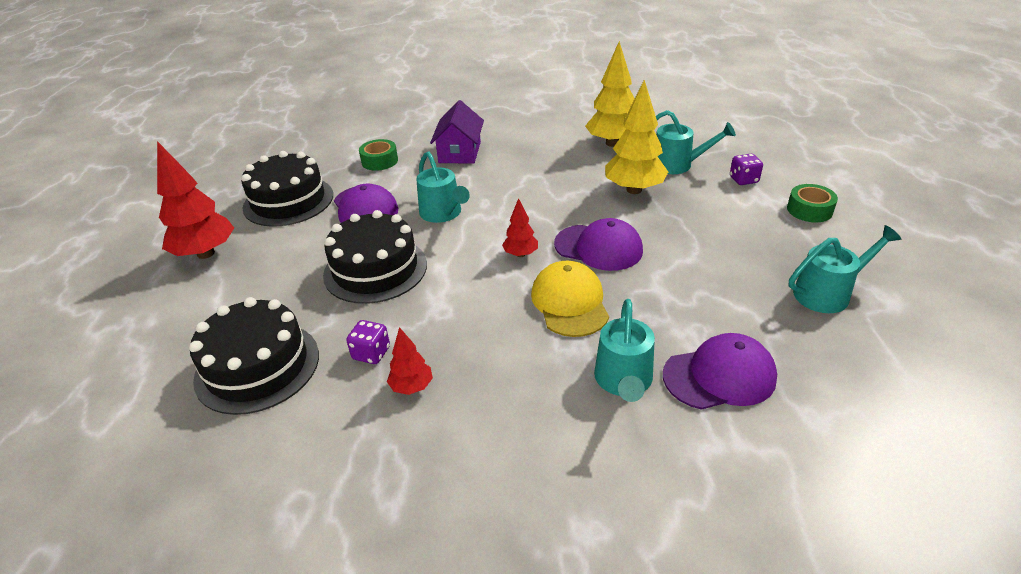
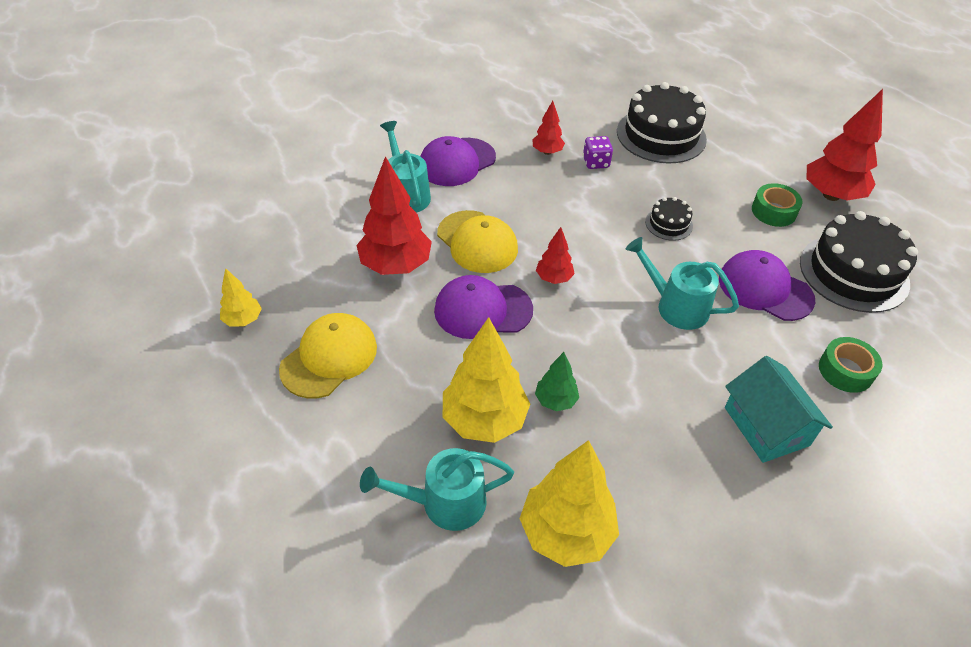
camera: 150 degrees right, 10 degrees up
black cake [323,210,427,304] -> black cake [645,197,693,241], size x0.47
purple house [430,100,484,164] -> turquoise house [725,356,833,463]
purple cap [663,333,777,410] -> purple cap moved to [420,136,496,186]
purple dice [730,154,763,185] -> none
green tape [787,184,838,222] -> green tape moved to [752,183,803,227]
turquoise watering can [789,225,902,313] -> yellow tree [220,268,262,327]
none -> yellow cap [279,313,377,398]
none -> red tree [356,156,432,275]
none -> green tree [535,352,579,411]

